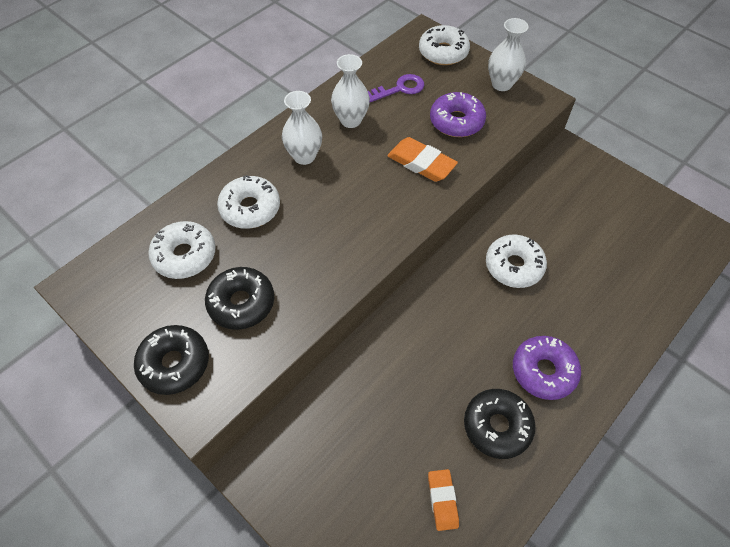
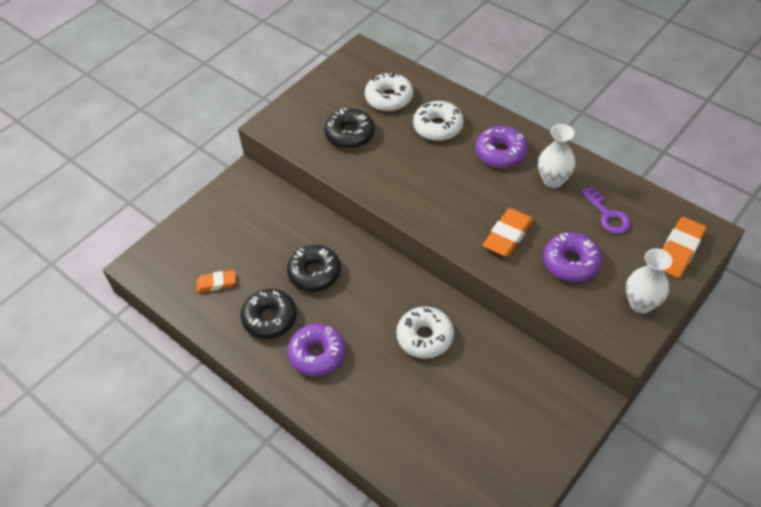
camera: 90 degrees right, 5 degrees down
black donut [134,325,209,395] -> black donut moved to [287,245,341,292]
white vase [282,91,322,165] -> purple donut [476,126,528,168]
white donut [419,25,470,65] -> orange eraser [662,217,706,278]

